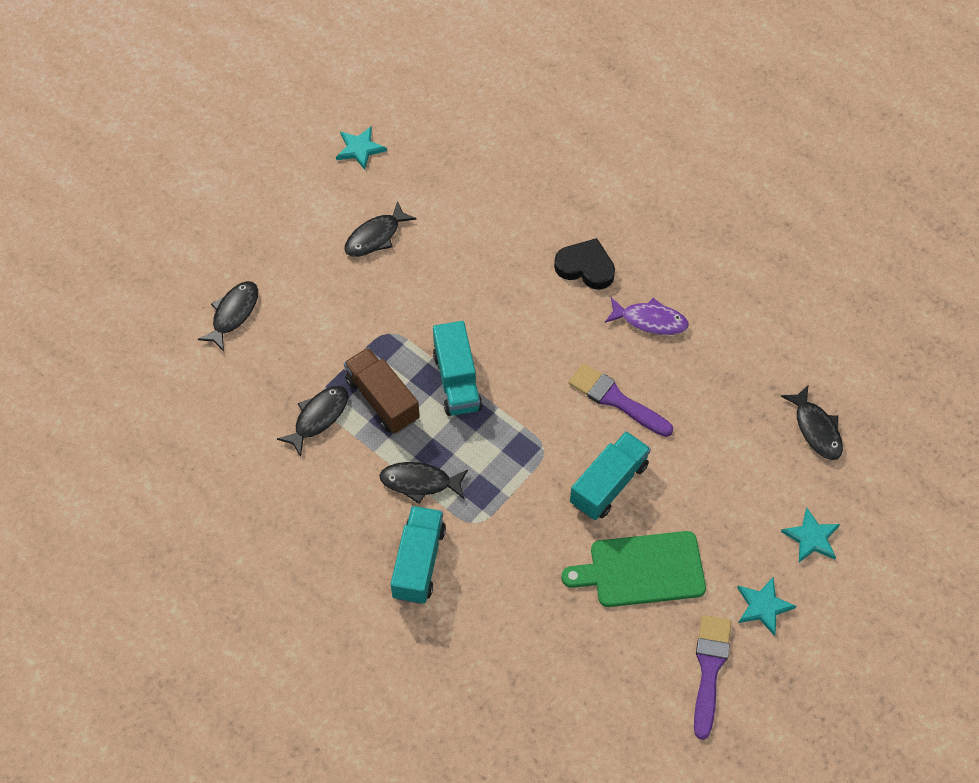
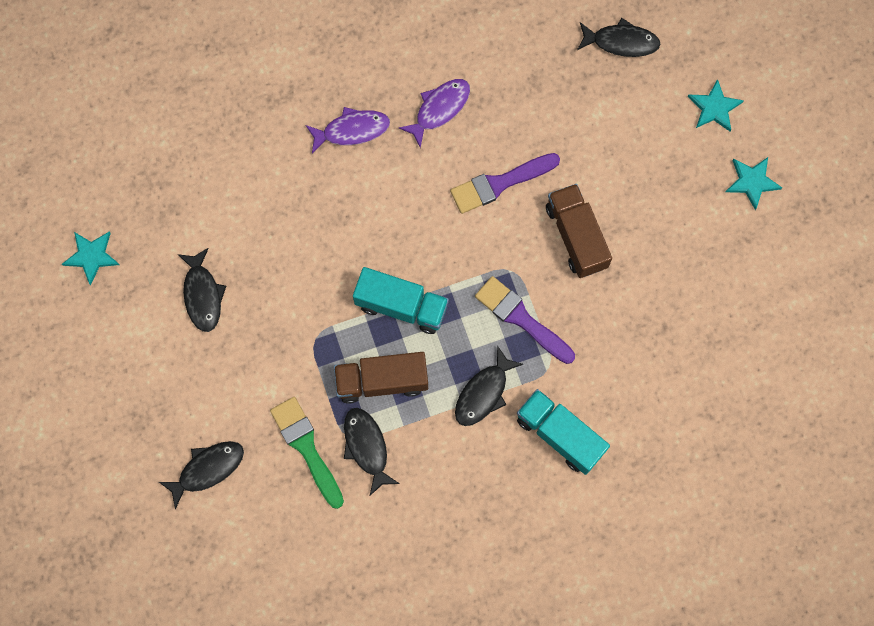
camera: 60 degrees left, 15 degrees up
black fish [198,281,258,351] -> black fish turned 90 degrees clockwise [159,441,244,509]
black heart [554,238,615,290] -> purple fish [305,107,390,153]
green cutting board [562,531,706,607] -> none
turquoise truck [570,431,651,520] -> brown truck [546,184,612,278]
purple brush [694,615,731,740] -> purple brush moved to [475,276,575,364]
none -> green brush [270,397,344,509]

